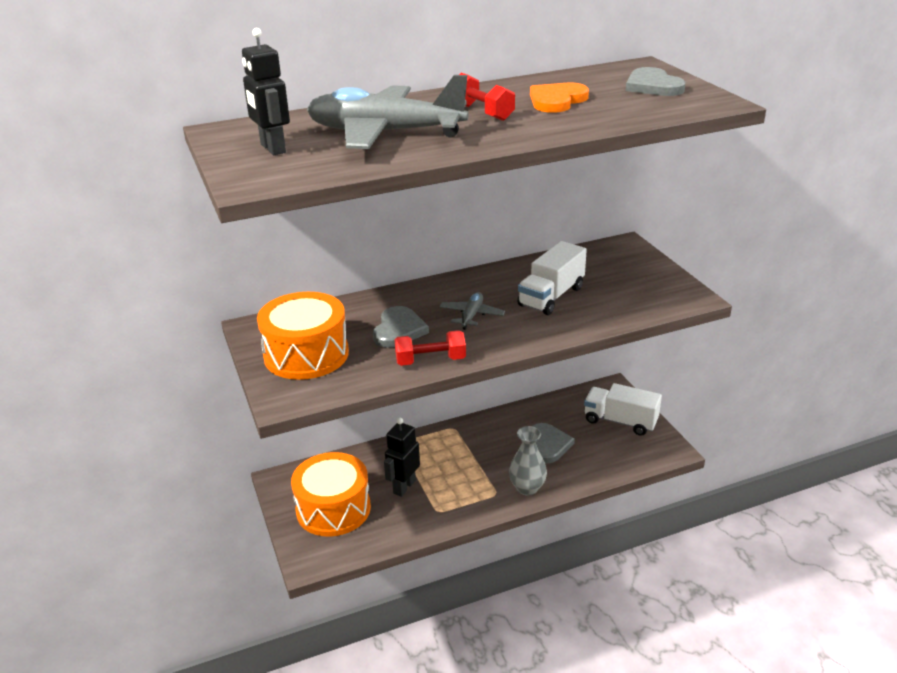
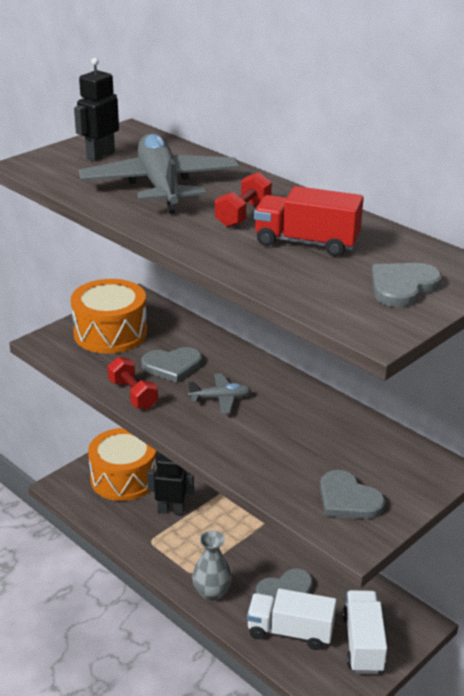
camera: 65 degrees right, 0 degrees up
white truck [518,241,587,315] -> white truck moved to [247,589,337,650]
orange heart [530,83,589,113] -> red truck [254,186,364,256]
none -> grey heart [320,470,385,519]

